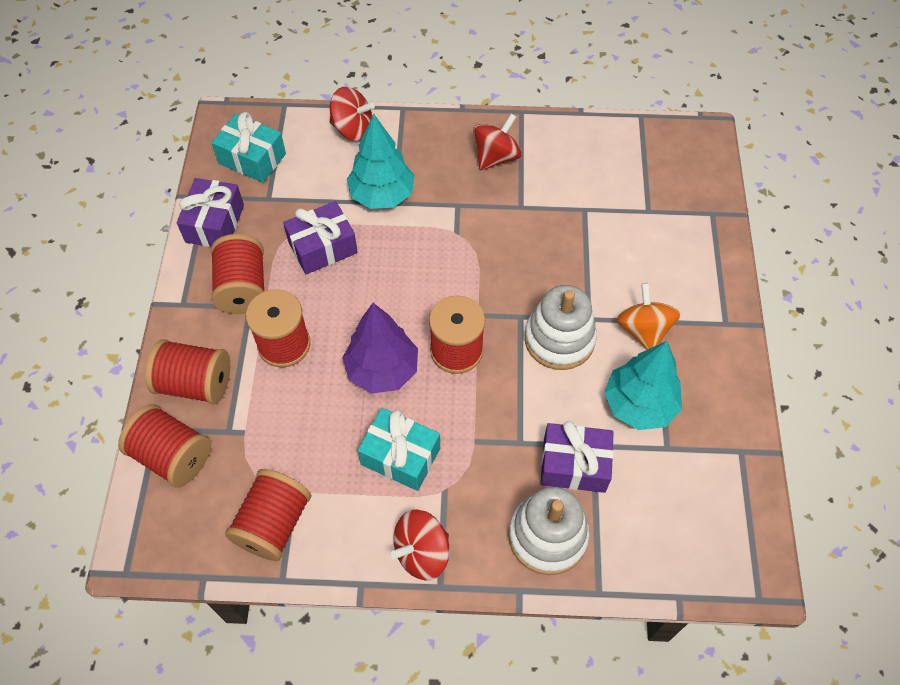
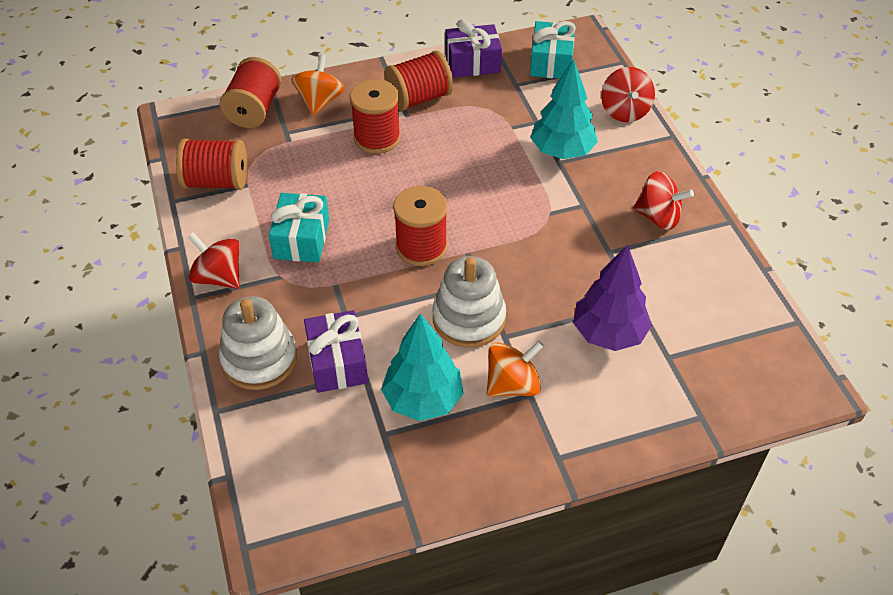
camera: 70 degrees right, 10 degrees down
red spool [145,339,230,404] -> orange spinning top [291,54,345,115]
purple gift [283,201,358,274] -> none
purple tree [342,303,418,394] -> purple tree moved to [573,244,652,351]

